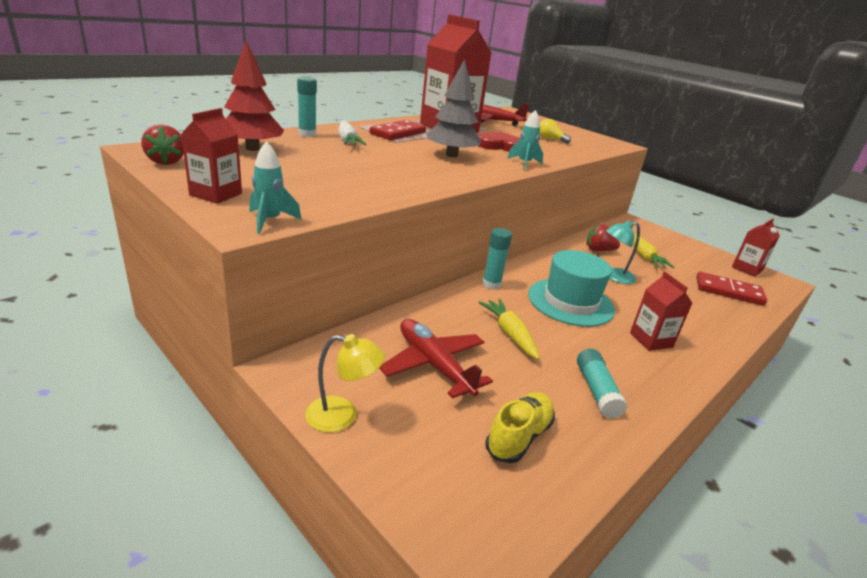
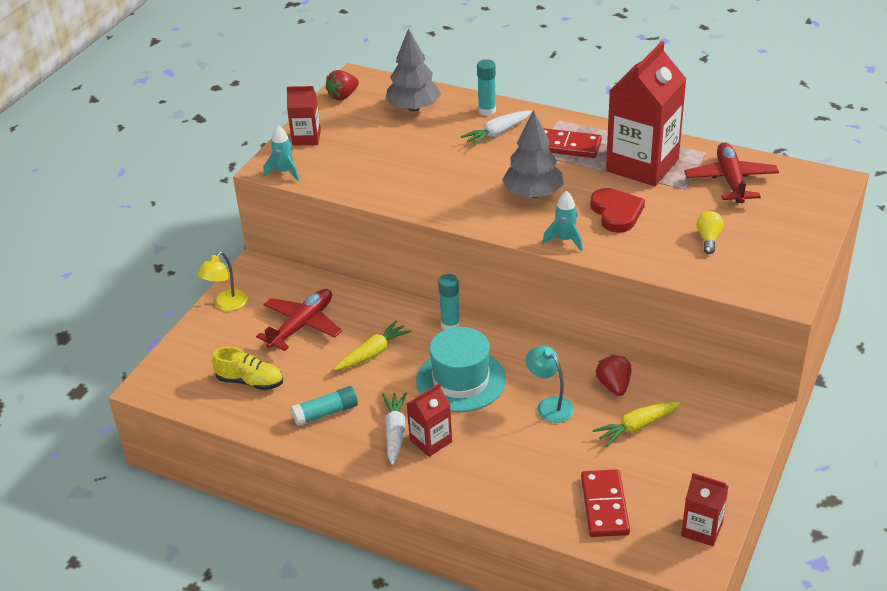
camera: 75 degrees right, 10 degrees up
red tree [224,40,284,151] -> grey tree [386,28,441,111]
yellow lamp [305,334,385,433] -> yellow lamp turned 45 degrees clockwise [197,252,248,311]
none -> white carrot [382,392,407,465]

